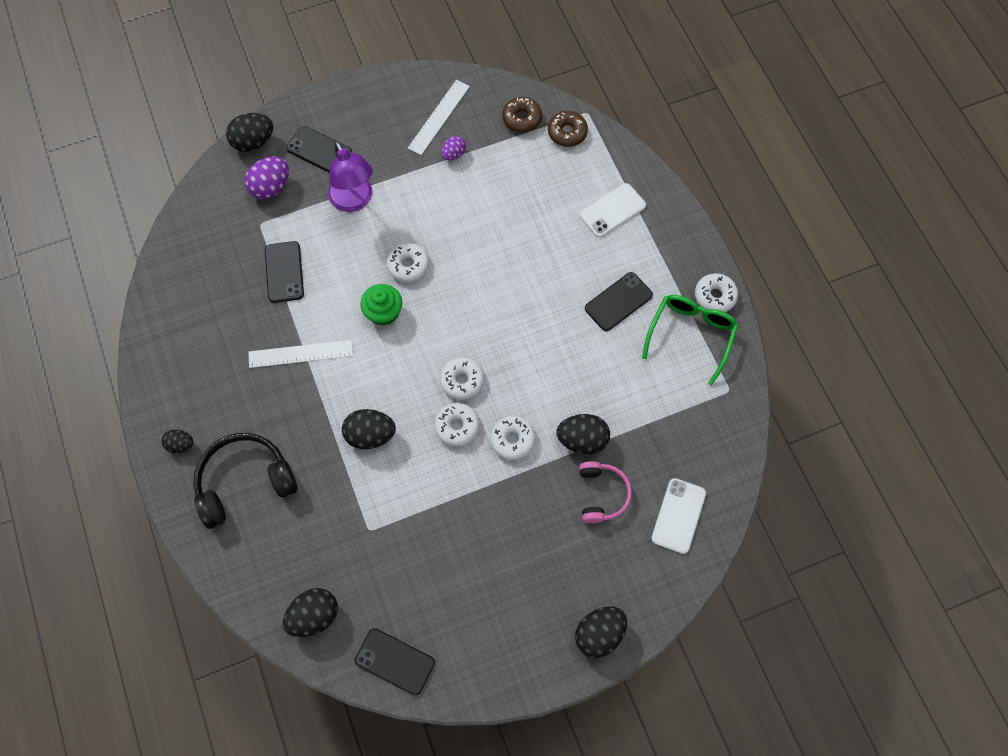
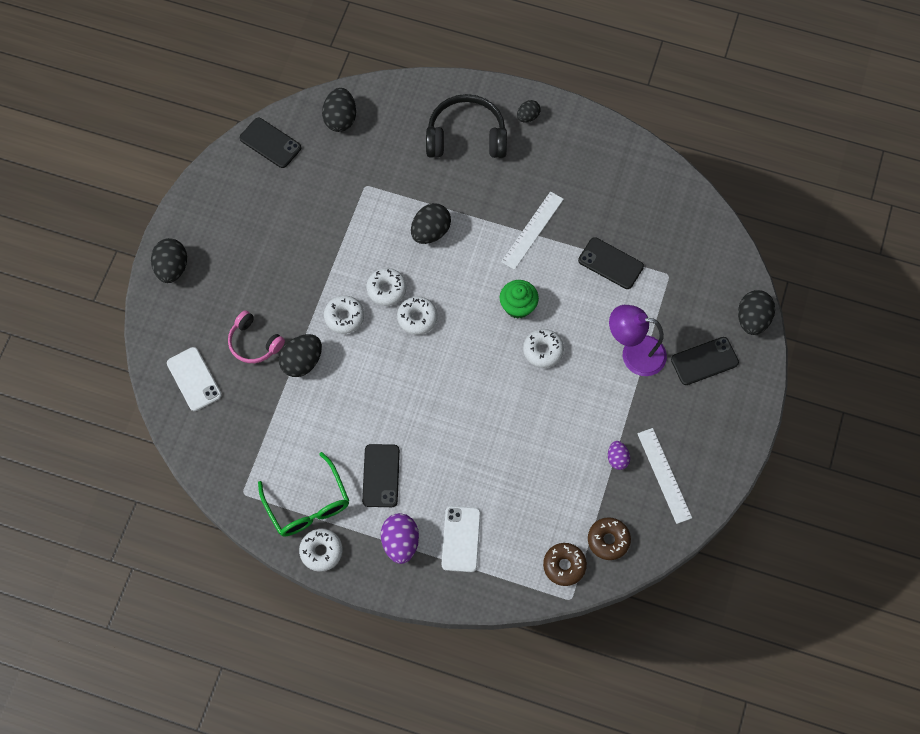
camera: 130 degrees right, 0 degrees up
black headphones [193,433,298,529] -> black headphones turned 105 degrees counterclockwise [426,94,507,158]
purple egg [244,156,289,199] -> purple egg moved to [381,513,419,564]
black phone [355,628,435,695] -> black phone turned 60 degrees clockwise [240,118,301,168]

